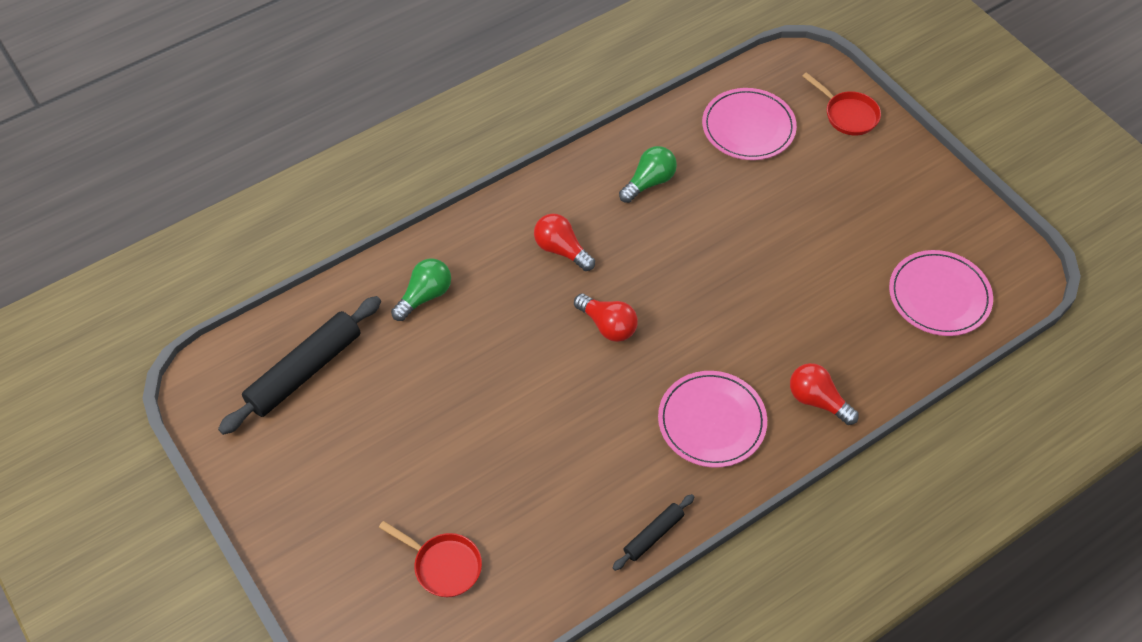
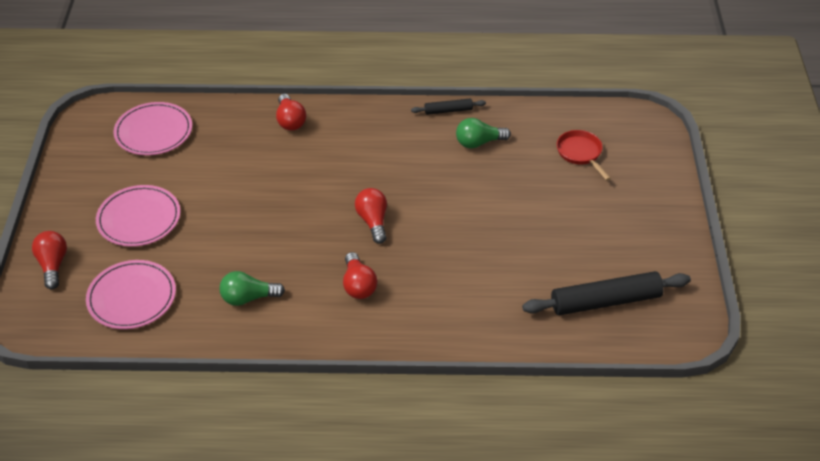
camera: 145 degrees left, 10 degrees down
green light bulb [391,258,451,321] -> green light bulb moved to [456,118,511,148]
pink plate [658,371,767,468] -> pink plate moved to [96,185,181,247]
red pan [802,72,881,135] -> red light bulb [32,231,67,289]

